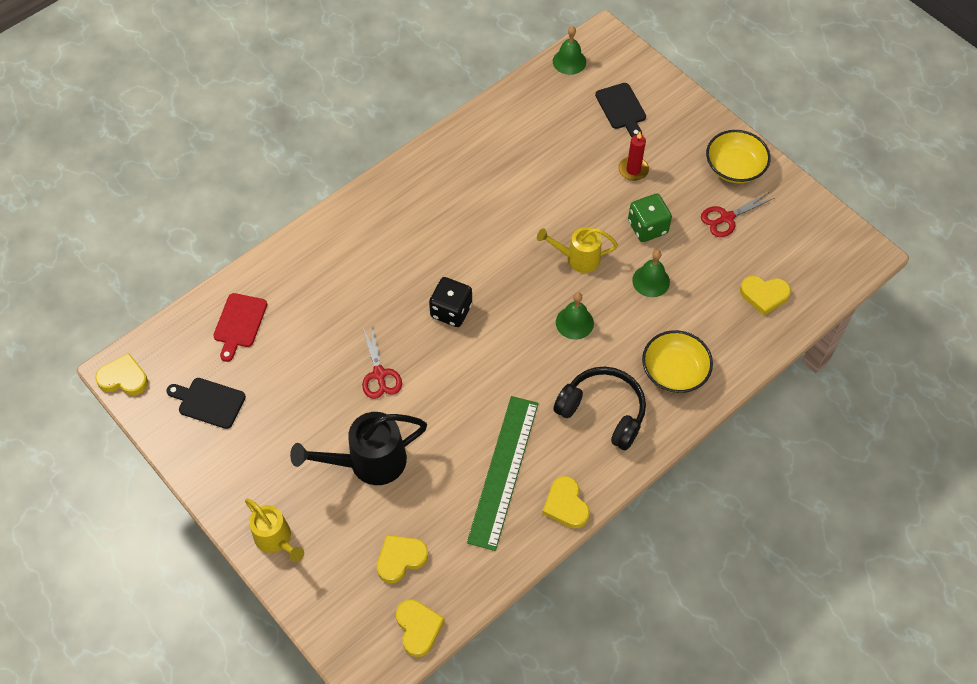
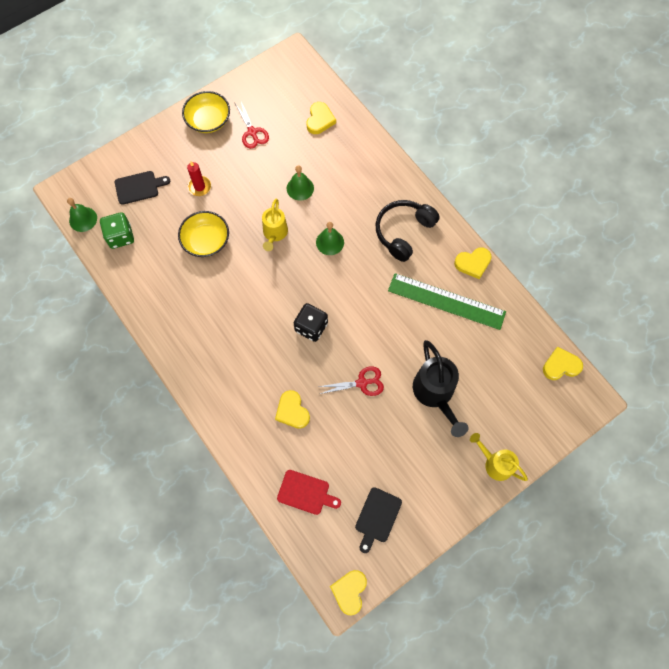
camera: 85 degrees left, 10 degrees up
yellow watering can [245,498,304,562] -> yellow watering can turned 105 degrees counterclockwise [470,433,528,481]
yellow heart [377,535,428,583] -> yellow heart moved to [275,390,310,429]
green dice [628,194,672,242] -> green dice moved to [100,212,134,249]
yellow bowl [642,330,713,393] -> yellow bowl moved to [178,211,229,257]

